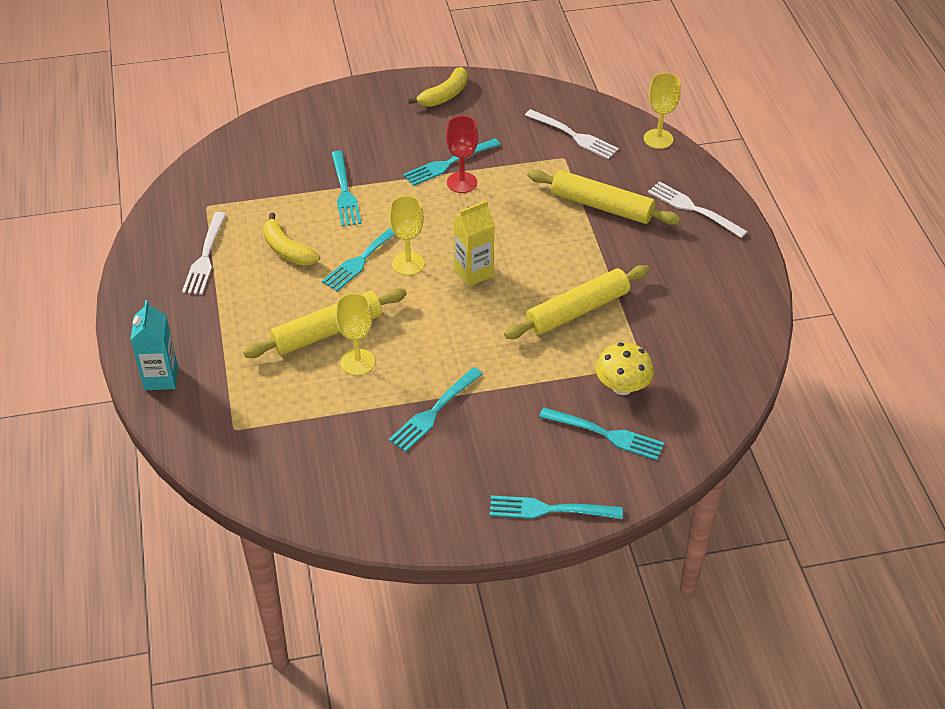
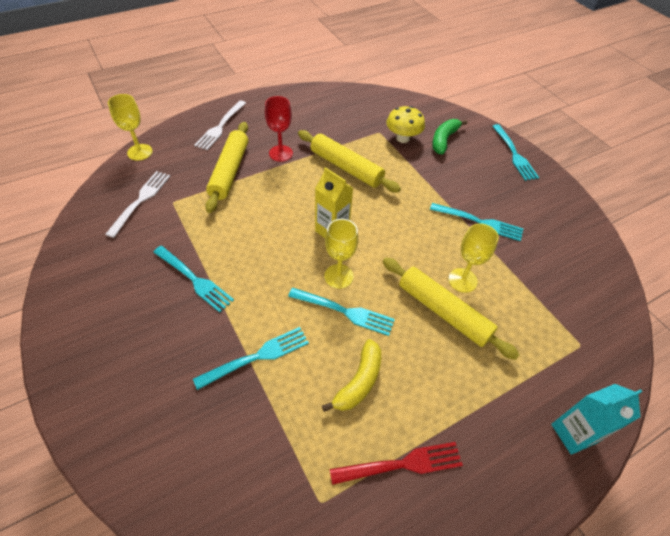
camera: 110 degrees left, 5 degrees up
white fork [182,212,226,295] -> red fork [330,442,463,485]
yellow banana [408,67,468,107] -> none
red goblet [446,115,478,193] -> red goblet moved to [265,96,293,162]
turquoise fork [539,407,664,460] -> green banana [432,119,467,154]

